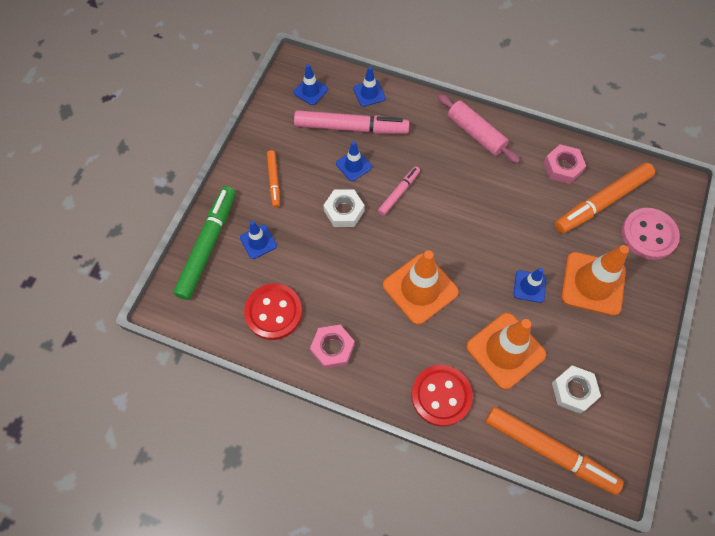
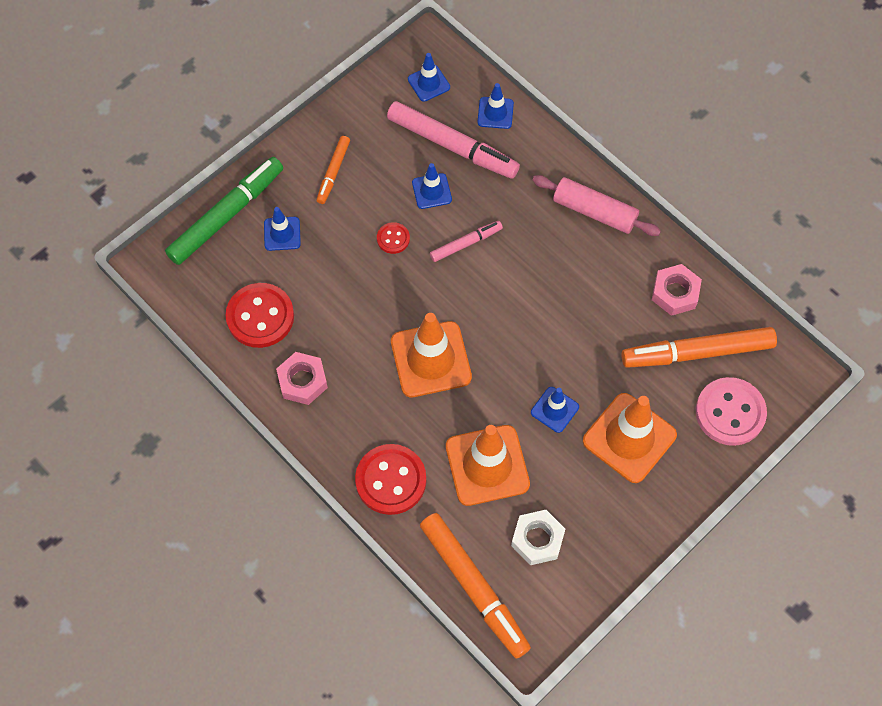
camera: 25 degrees right, 0 degrees up
white nut [323,190,365,227] -> red button [377,222,410,254]
pink rolling pin [438,94,520,163] -> pink rolling pin turned 45 degrees counterclockwise [533,175,661,236]

